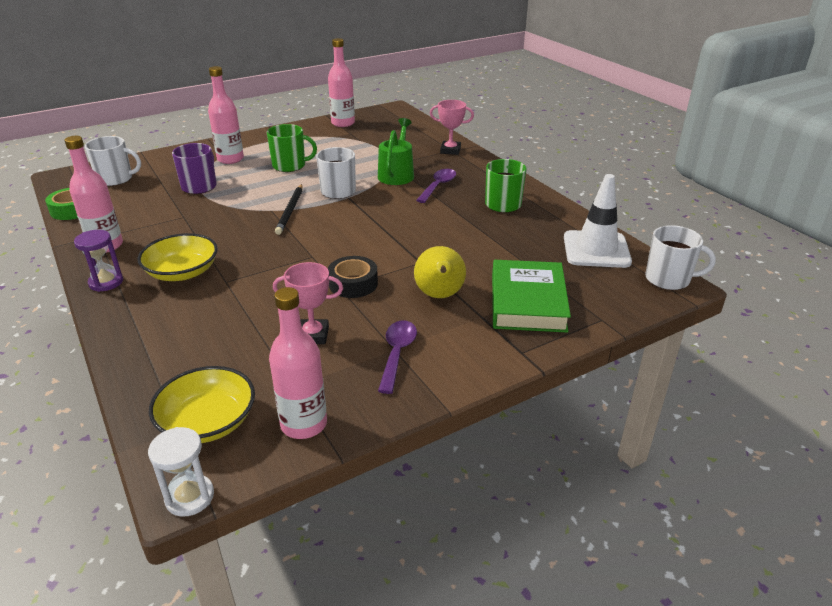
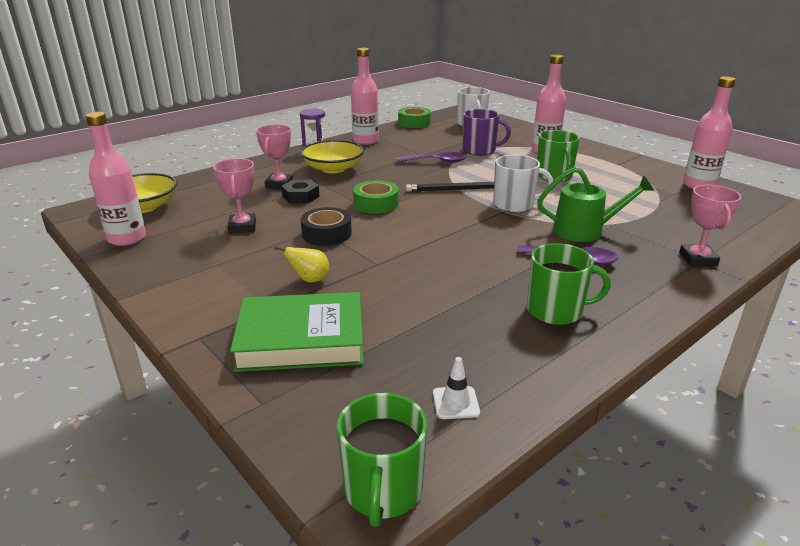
camera: 80 degrees right, 5 degrees down
white hourglass [148,427,214,517] -> none
purple spoon [378,321,417,394] -> purple spoon moved to [396,152,467,163]
yellow pear [414,246,466,298] -> yellow pear [274,246,330,282], size x0.58
white traffic cone [564,174,632,268] -> white traffic cone [433,357,480,419], size x0.42
white mug [645,225,716,290] -> green mug [337,393,427,527]
none -> pink trophy [256,124,293,189]
none -> black nut [281,179,320,203]
none -> green tape [353,180,399,214]

